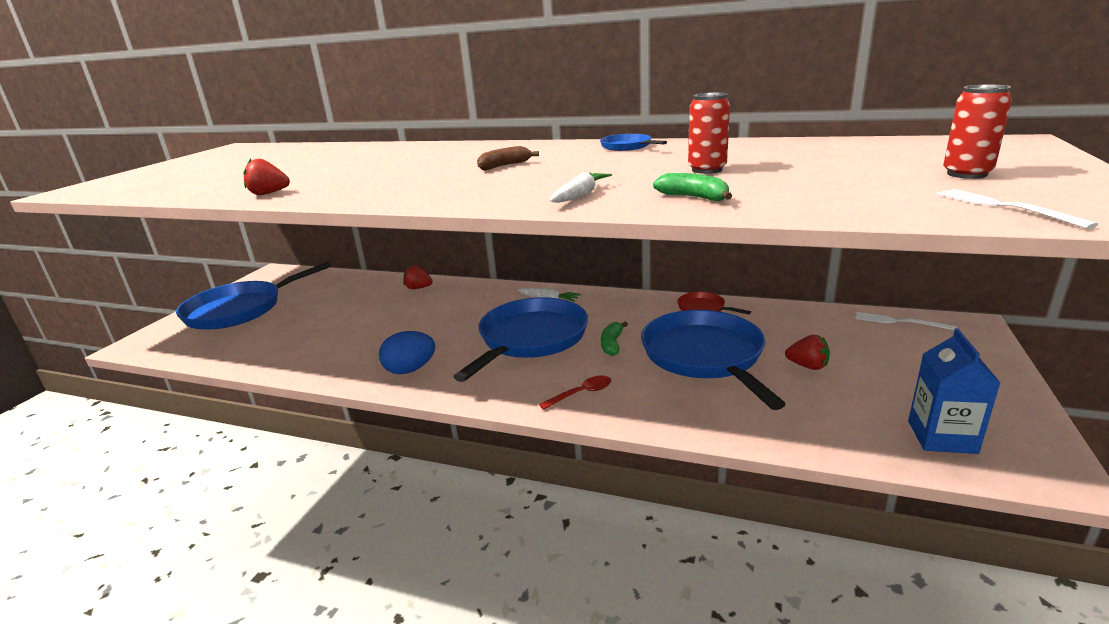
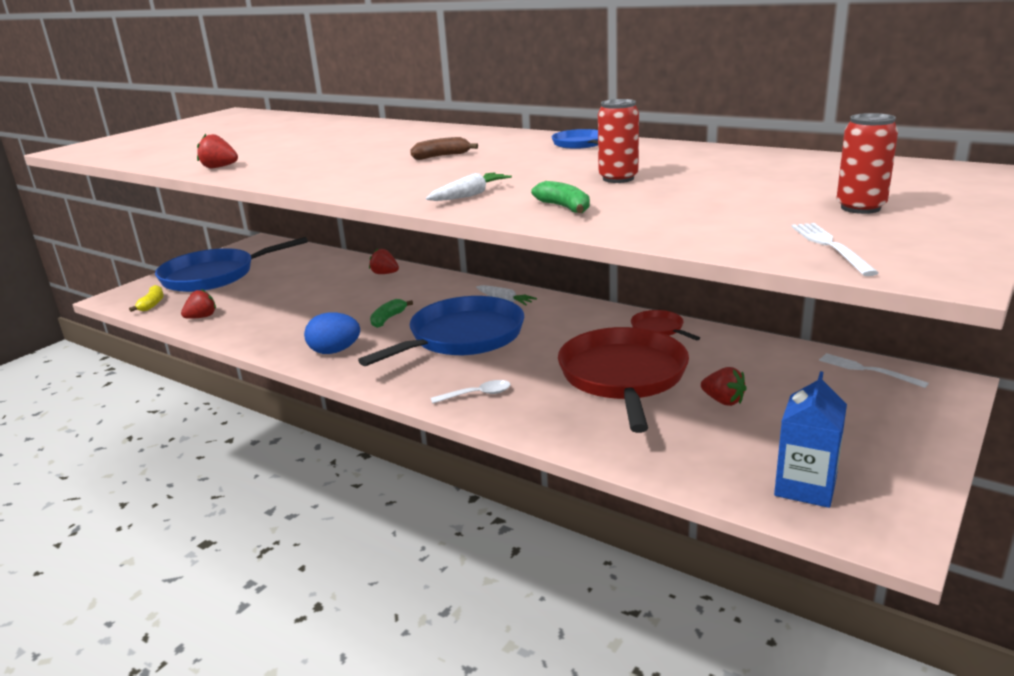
camera: 15 degrees right, 0 degrees up
red spoon [539,376,611,410] -> white spoon [431,380,511,404]
green banana [601,321,628,356] -> green banana moved to [370,299,413,328]
blue pan [641,310,786,410] -> red pan [558,327,689,433]
none -> yellow banana [129,285,163,312]
none -> red strawberry [181,289,216,319]

